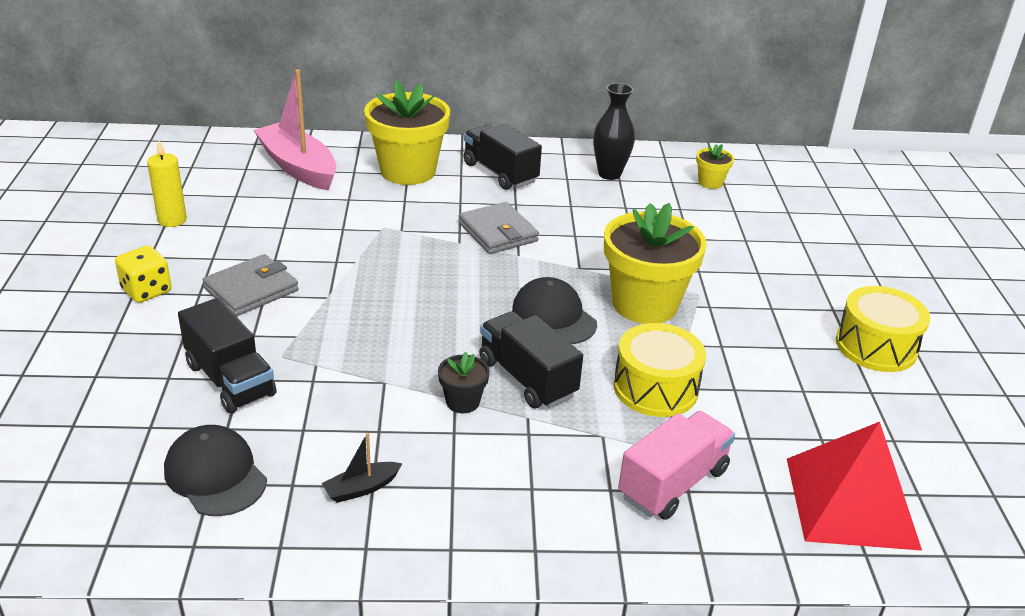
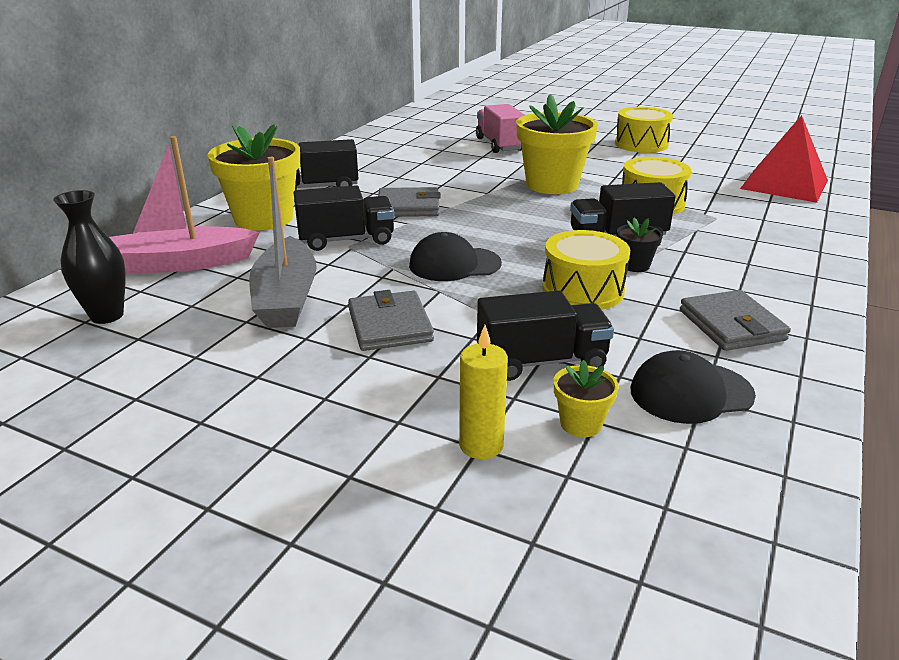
camera: 60 degrees left, 5 degrees down
yellow dice [115,245,172,303] -> none
yellow candle [147,141,187,227] -> yellow candle moved to [459,325,508,459]
black boat [322,433,402,503] -> grey wallet [680,290,791,351]
black cap [512,277,597,344] -> black cap moved to [409,232,502,281]
black vase [593,83,635,180] -> black vase moved to [53,190,126,324]
pink truck [618,411,735,520] -> pink truck moved to [476,104,525,153]
yellow flower pot [696,144,734,189] -> yellow flower pot moved to [554,360,619,437]
none -> grey boat [249,157,317,328]
none -> black truck [294,185,394,251]
none -> yellow drum [542,230,630,310]

